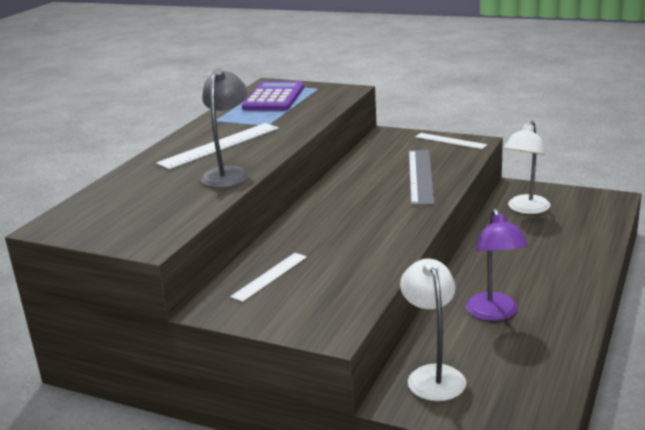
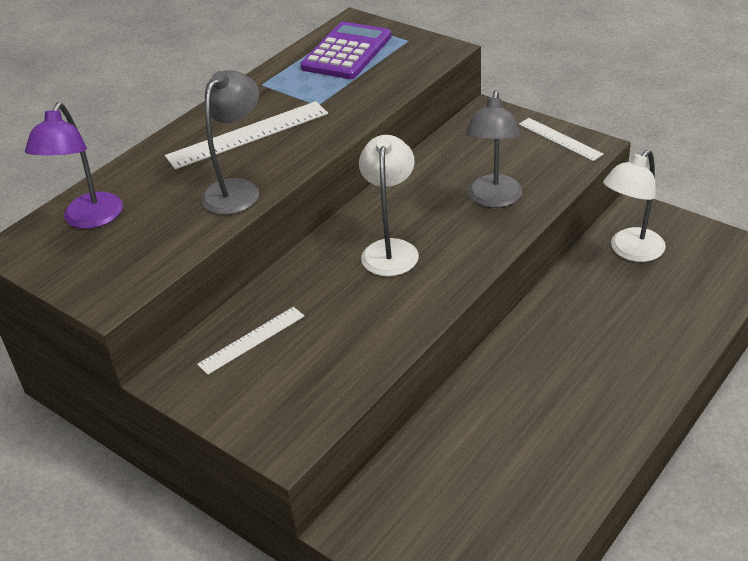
camera: 15 degrees right, 15 degrees up
white lamp [400,259,466,401] -> white lamp moved to [359,135,419,276]
grey ruler [409,150,435,206] -> grey lamp [466,91,522,208]
purple lamp [466,208,528,321] -> purple lamp moved to [25,102,123,229]

